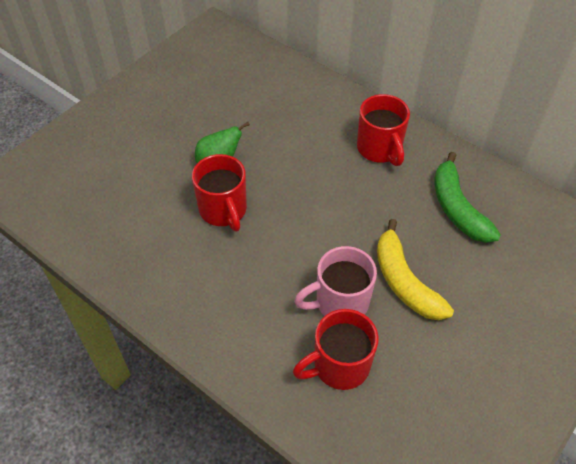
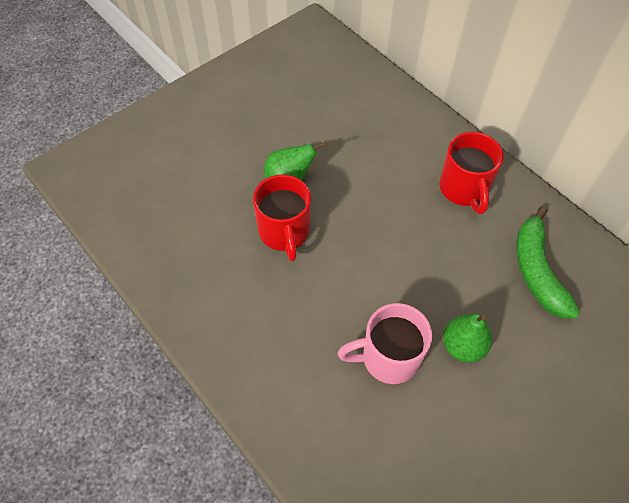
camera: 10 degrees right, 5 degrees up
red mug [293,309,379,390] -> none
yellow banana [377,219,454,320] -> green pear [443,314,492,362]

